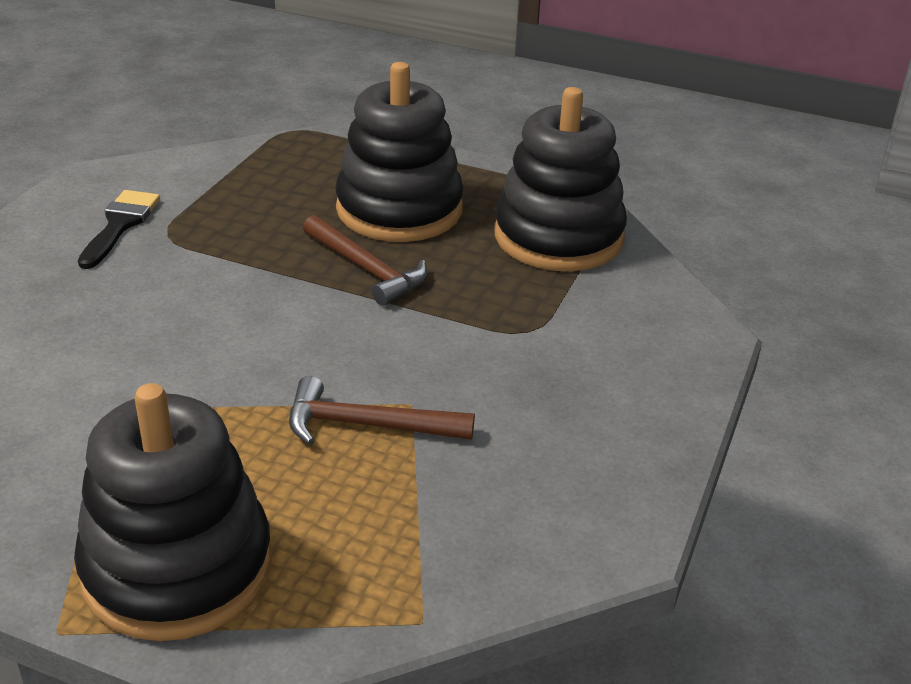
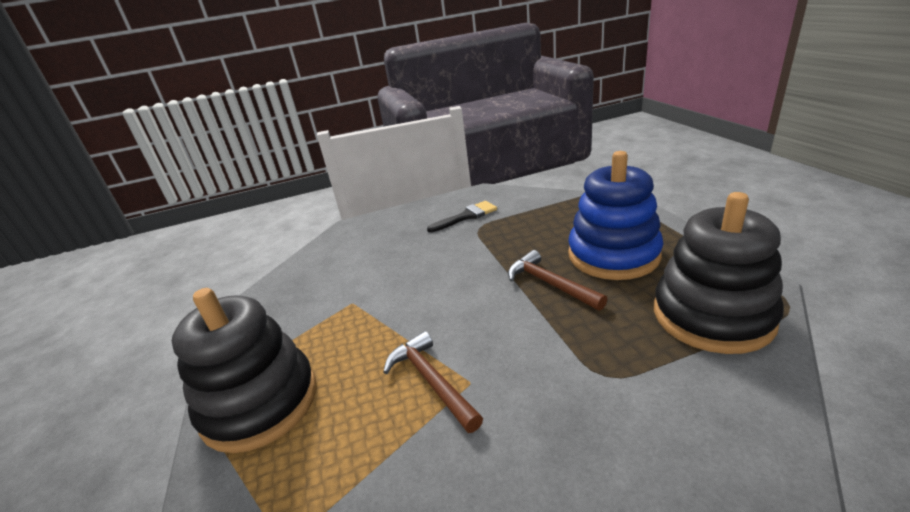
camera: 55 degrees right, 5 degrees down
brown hammer [303,215,427,306] -> brown hammer turned 135 degrees clockwise [508,250,607,311]
black stacking toy [335,62,464,242] -> blue stacking toy [568,151,663,280]

